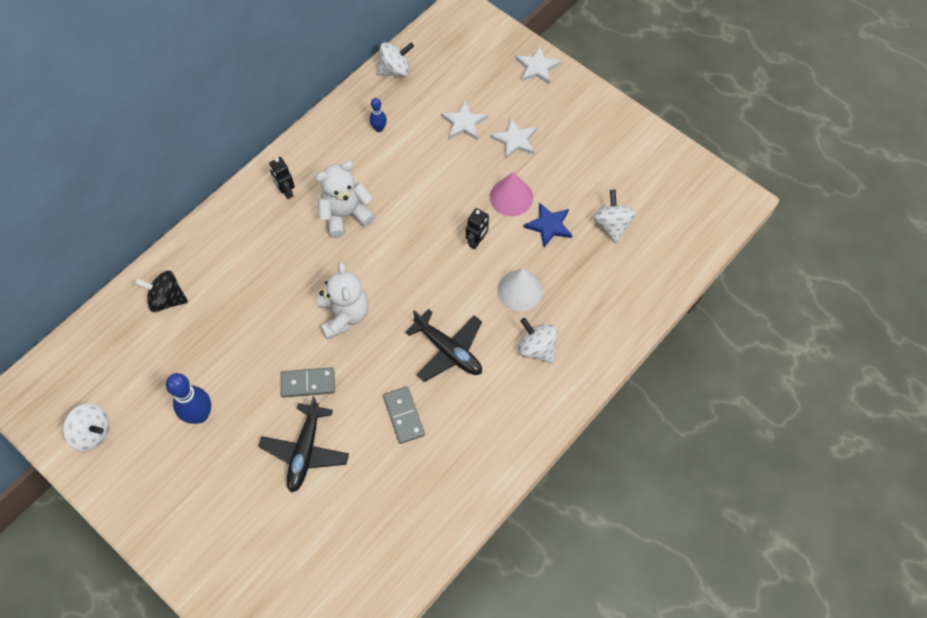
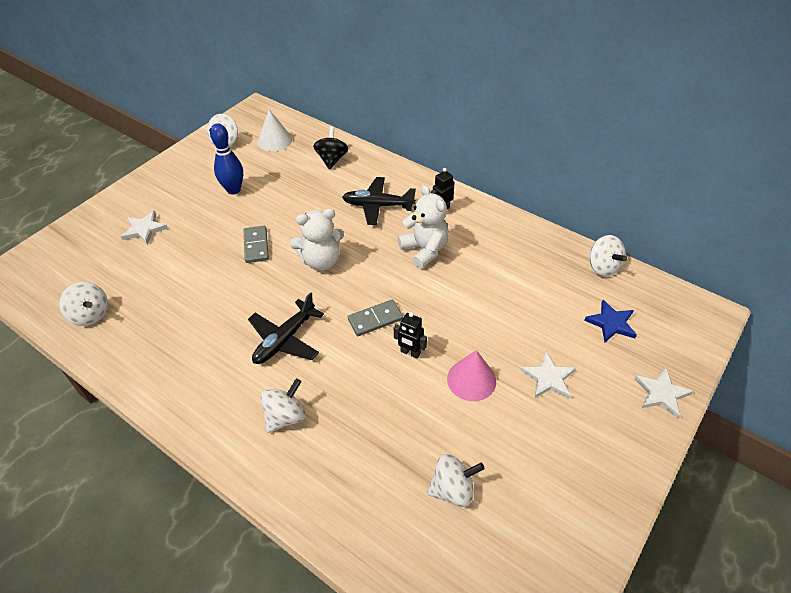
camera: 85 degrees right, 15 degrees down
black plane [258,396,349,493] -> black plane moved to [342,177,416,225]
blue bowling pin [370,98,387,132] -> none
grey domino [383,387,425,444] -> grey domino moved to [348,299,403,336]
white star [441,101,488,140] -> white star moved to [121,211,168,245]
white cone [497,268,543,311] -> white cone moved to [258,109,292,151]
blue star [524,203,572,247] -> blue star moved to [584,300,637,342]
none -> white spinning top [59,282,108,326]

